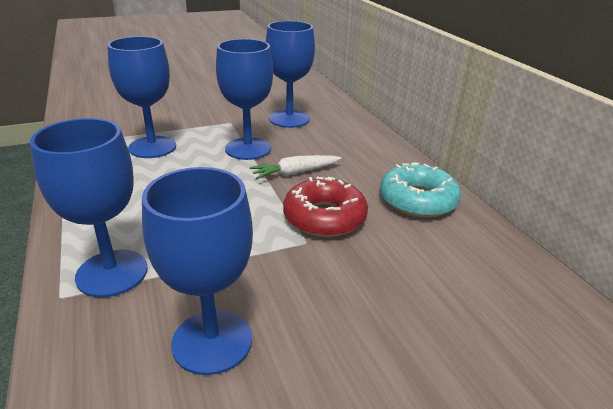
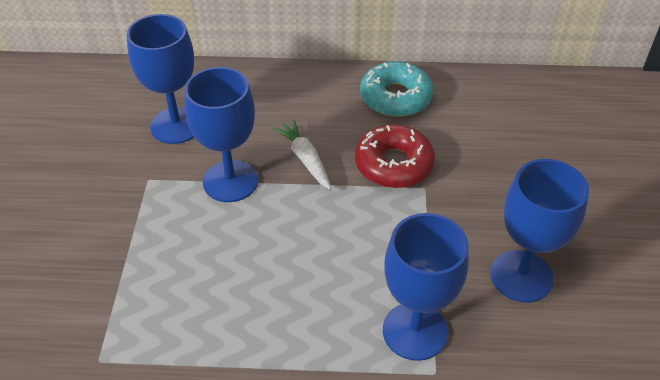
camera: 65 degrees left, 15 degrees up
blue goblet [107,36,176,158] -> none
white carrot [250,155,342,179] -> white carrot turned 150 degrees clockwise [273,120,331,190]

